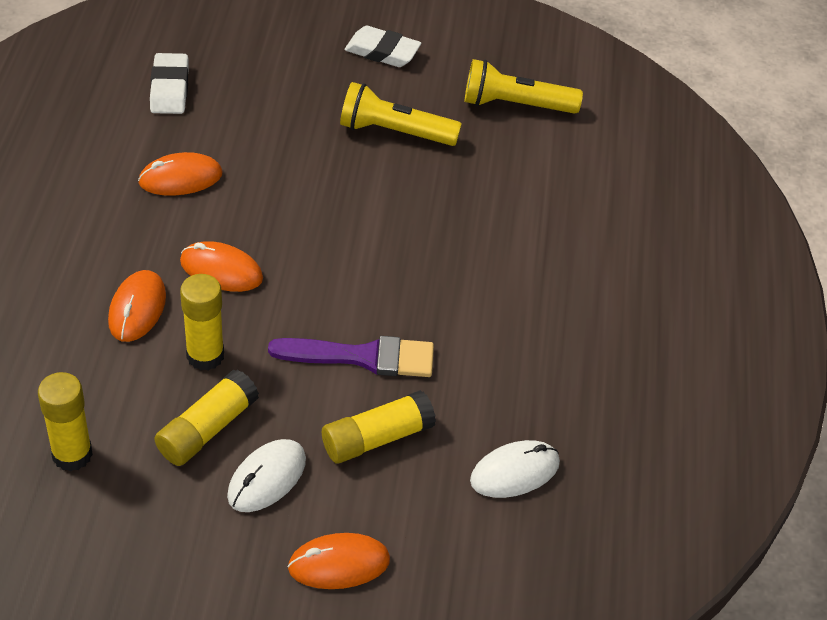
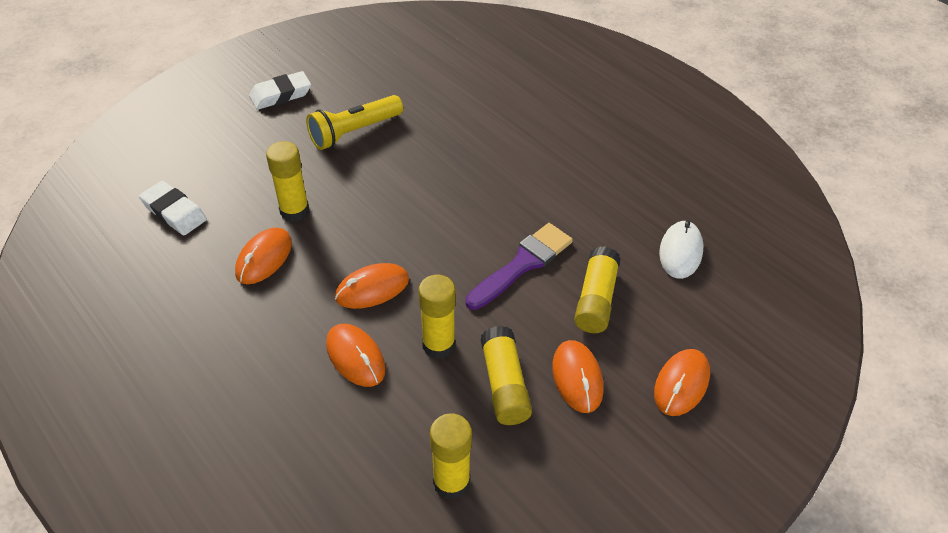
camera: 45 degrees left, 0 degrees up
white mouse [227,439,306,512] -> orange mouse [553,340,604,413]
yellow flashlight [465,59,583,114] -> none
none -> yellow glue stick [266,141,309,222]

